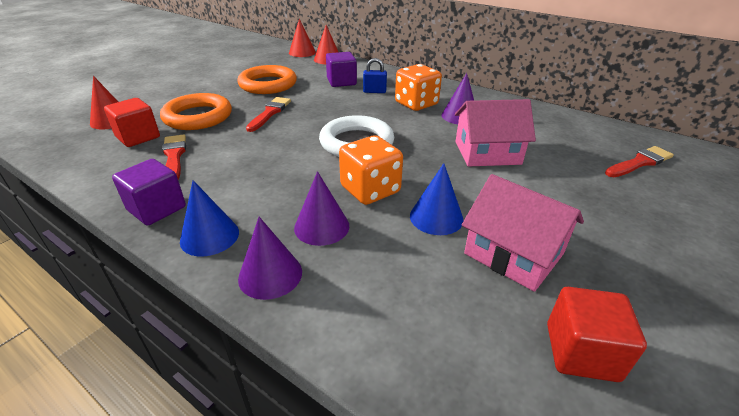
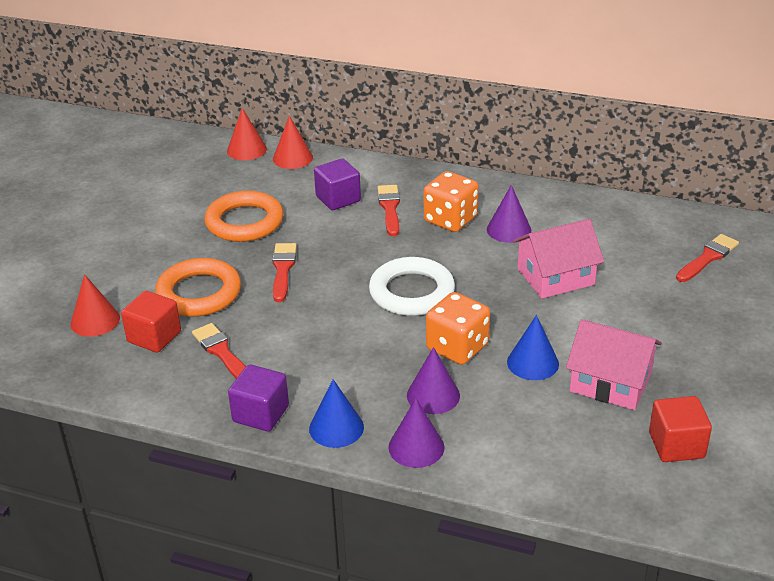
camera: 15 degrees left, 0 degrees up
blue padlock [363,58,387,93] -> red brush [378,185,400,236]

